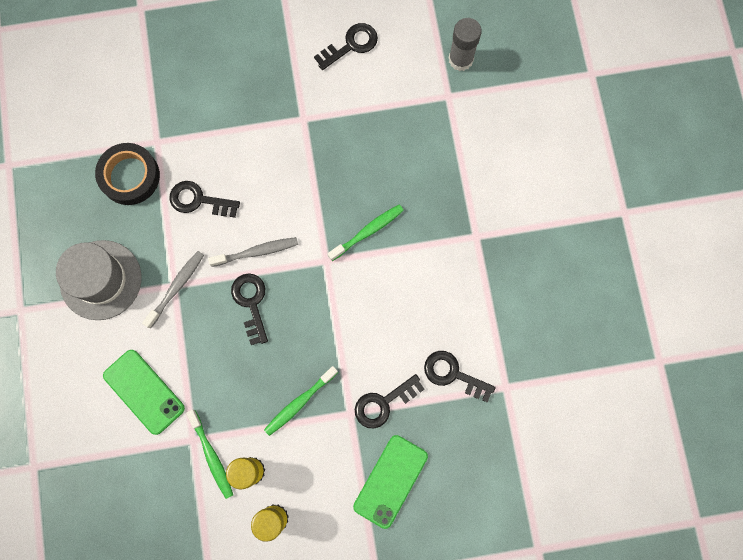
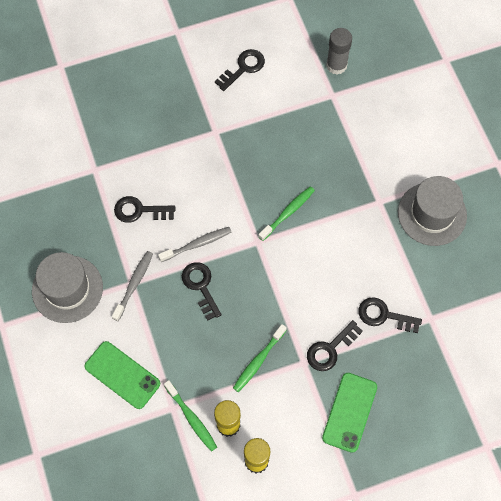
camera: 10 degrees left, 10 degrees down
black tape [95,143,160,205] -> none
none -> grey hat [398,176,467,246]

